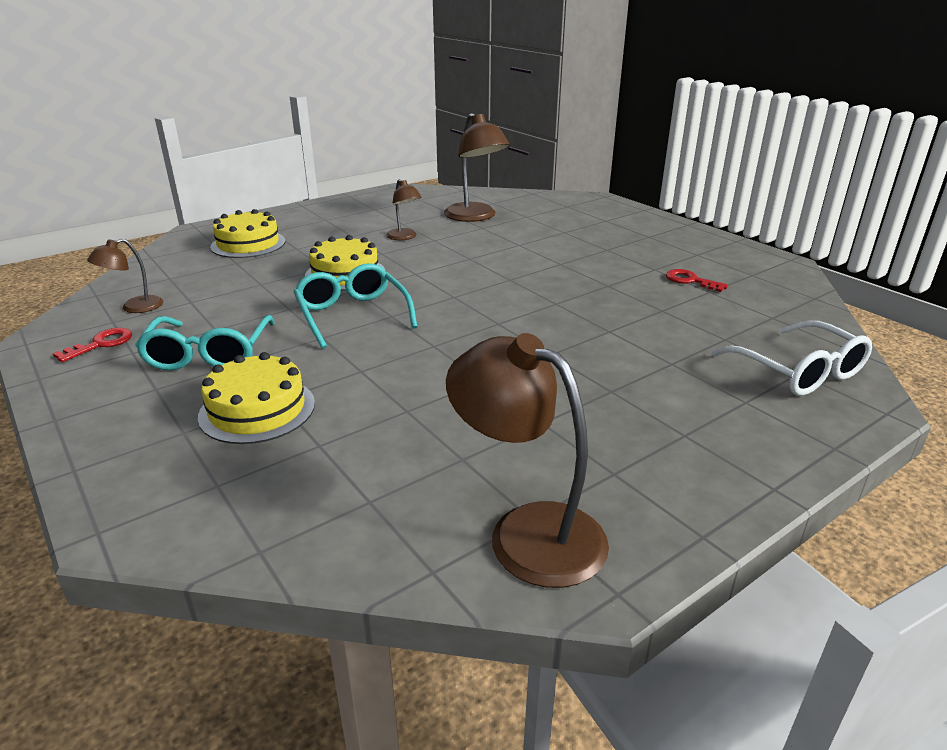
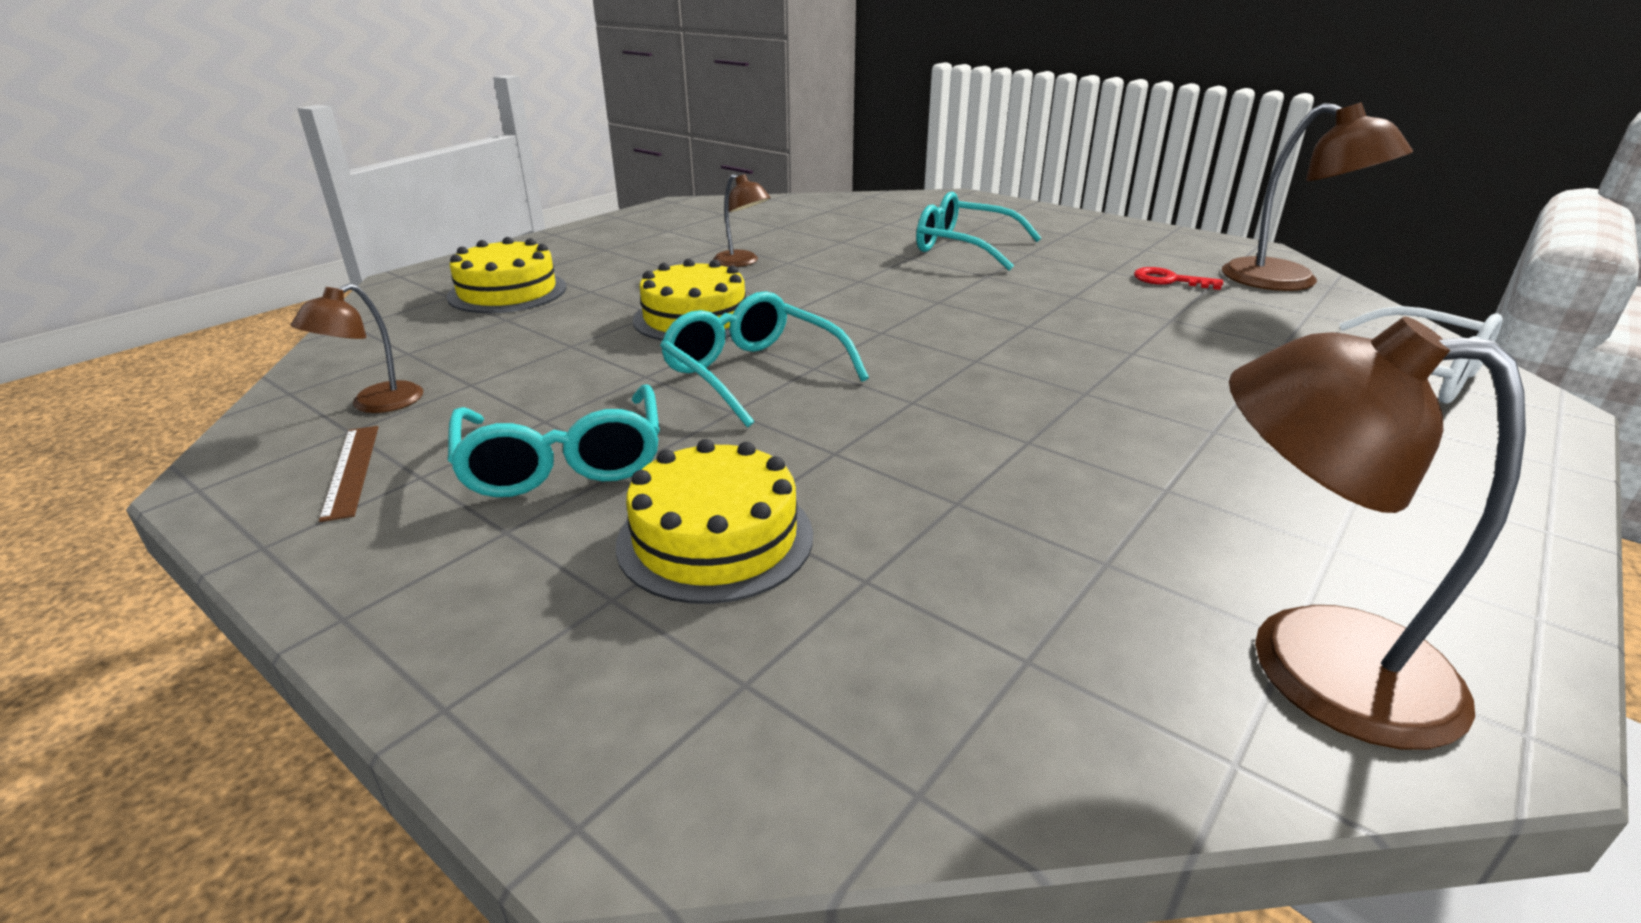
camera: 15 degrees left, 0 degrees up
red key [52,328,132,362] -> brown ruler [319,426,379,522]
brown lamp [444,113,510,222] -> brown lamp moved to [1222,102,1413,291]
none -> turquoise glasses [916,192,1041,271]

